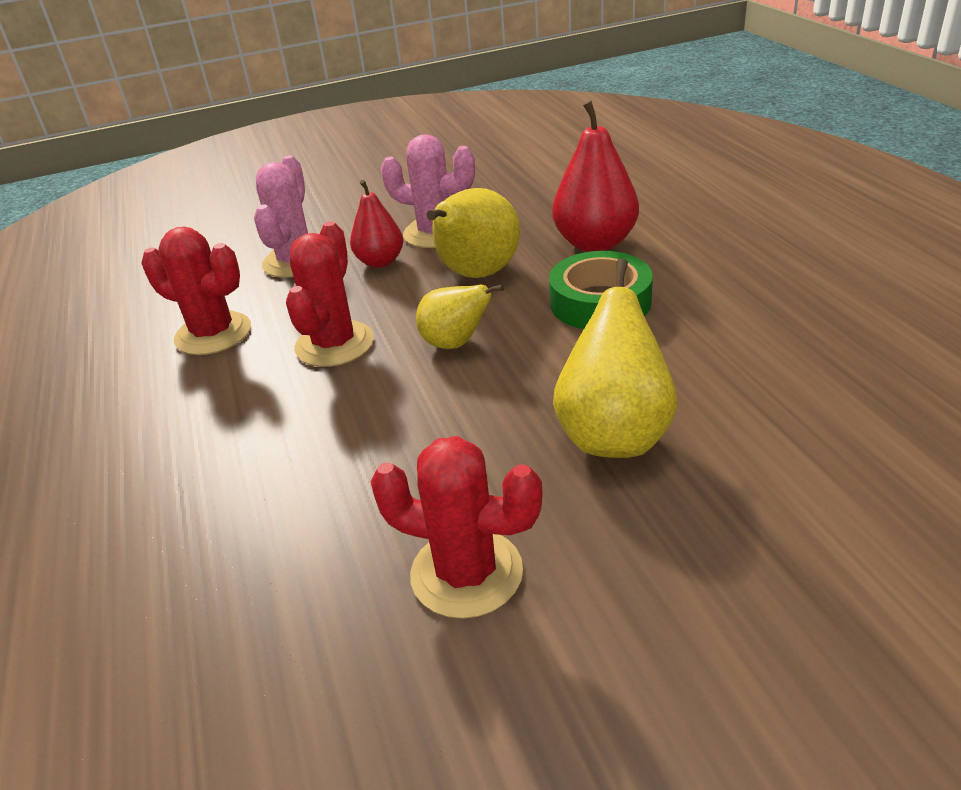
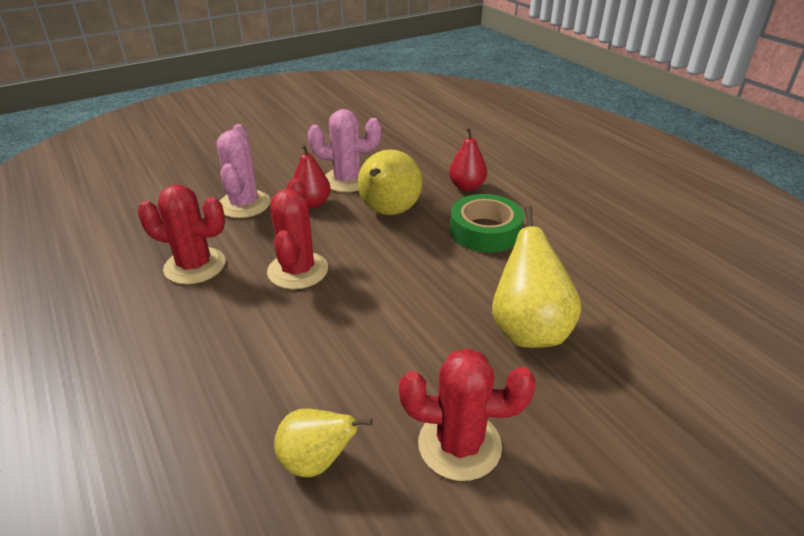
camera: 15 degrees left, 0 degrees up
yellow pear [416,284,504,349] -> yellow pear moved to [274,408,373,477]
red pear [552,100,639,252] -> red pear [449,127,487,191], size x0.63

